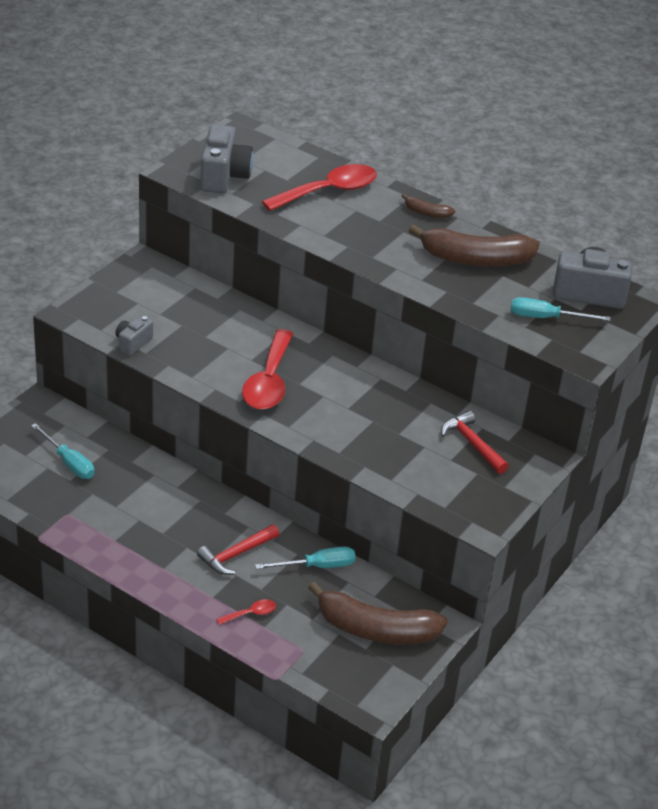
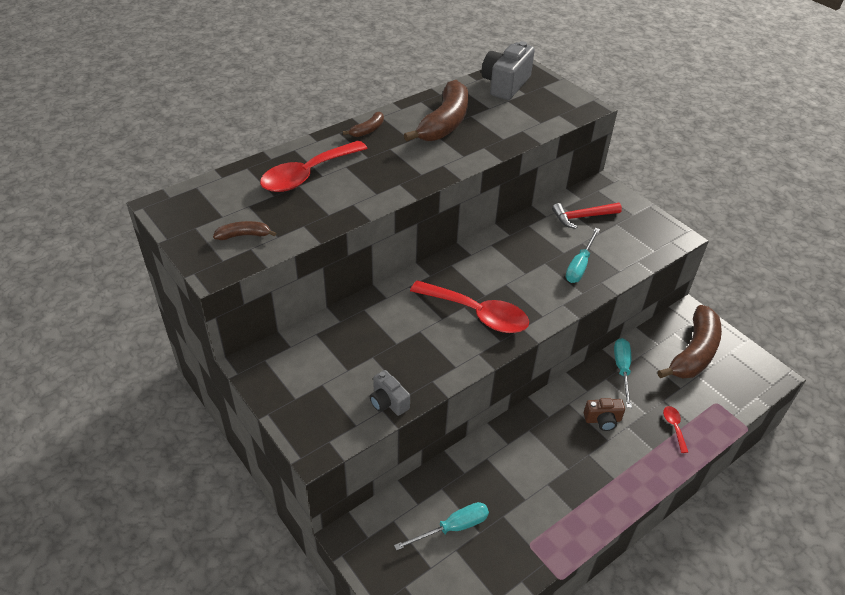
camera: 70 degrees left, 5 degrees up
red hammer [197,524,279,575] -> brown camera [584,398,625,431]
grey camera [200,124,253,193] -> brown banana [213,221,276,240]
red spoon [262,164,377,211] -> red spoon turned 120 degrees counterclockwise [260,141,368,192]
turquoise screwdriver [511,297,610,321] -> turquoise screwdriver moved to [566,228,600,283]

